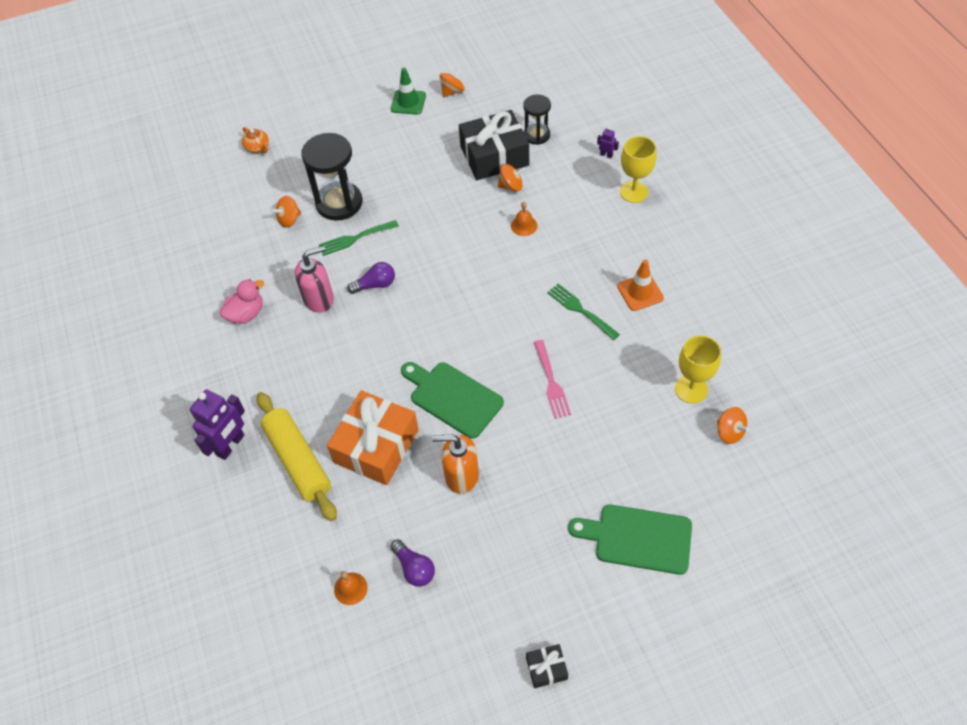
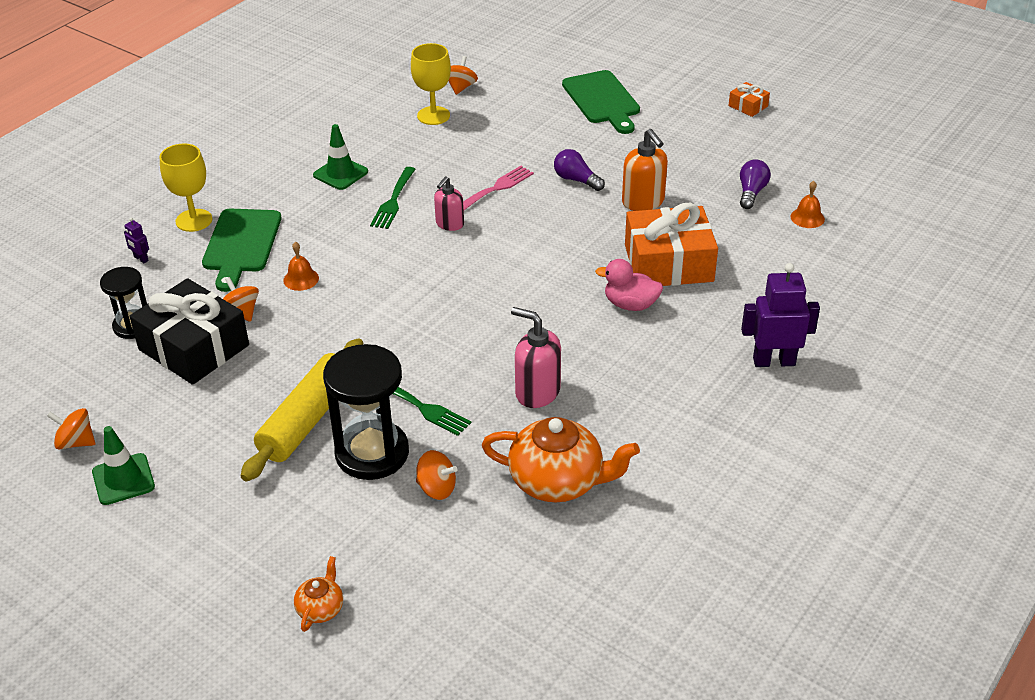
camera: 125 degrees left, 15 degrees down
pink duck [220,279,264,324] -> pink duck moved to [595,259,663,311]
yellow rolling pin [257,392,337,521] -> yellow rolling pin moved to [241,338,363,482]
purple light bulb [347,262,395,294] -> purple light bulb moved to [554,149,605,191]
green cutting board [401,362,504,439] -> green cutting board moved to [202,209,281,292]
black gift [526,644,568,688] -> orange gift [728,82,770,117]
purple robot [597,127,619,158] -> purple robot turned 45 degrees counterclockwise [124,217,149,263]
orange traffic cone [617,259,664,311] -> green traffic cone [313,124,368,190]
none -> pink soap dispenser [434,177,464,231]
none -> orange teapot [482,417,640,502]

